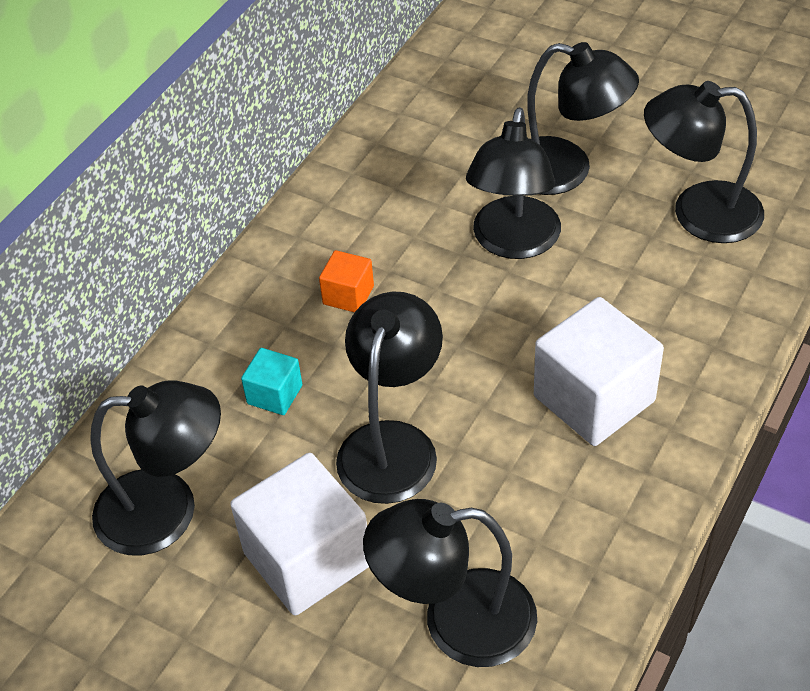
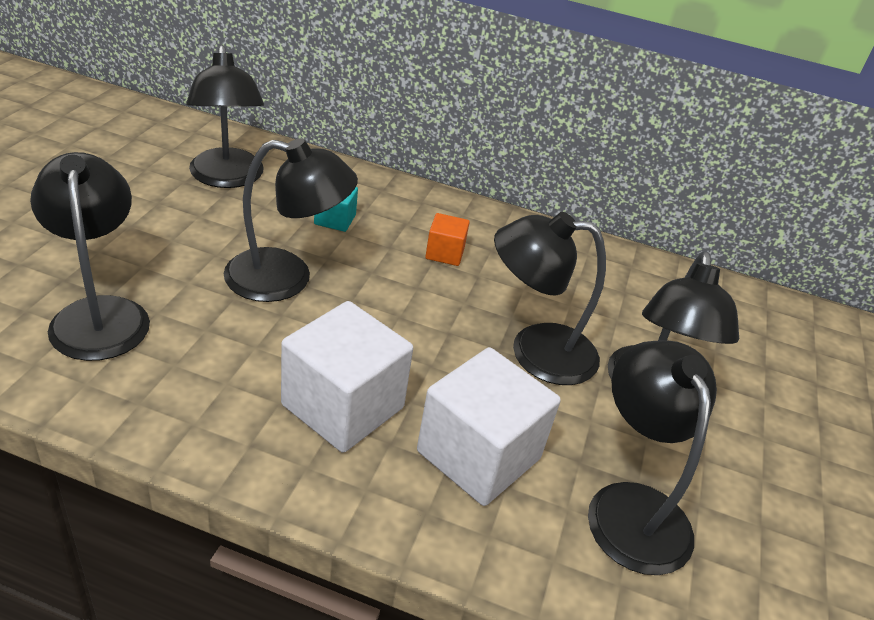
camera: 70 degrees right, 10 degrees down
white cube [230,453,369,616] -> white cube moved to [417,347,561,506]

